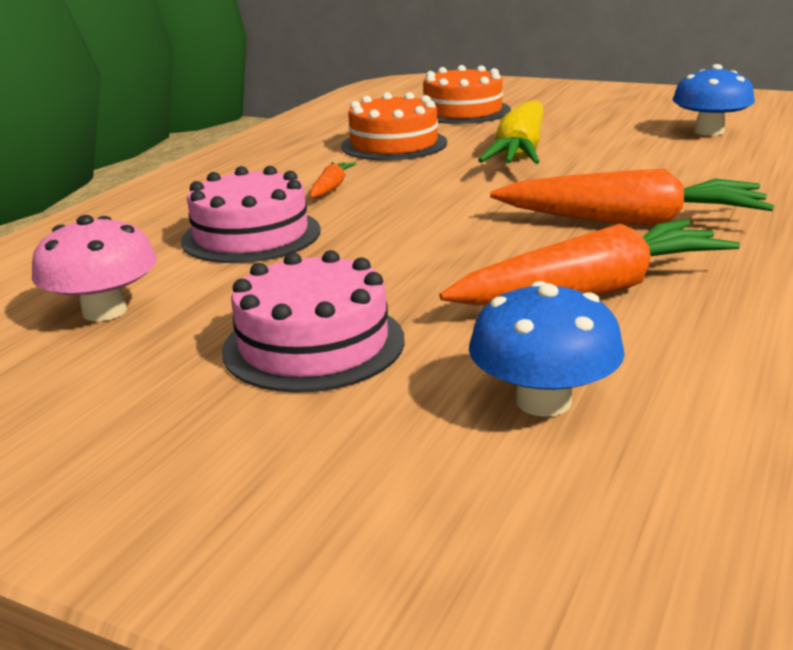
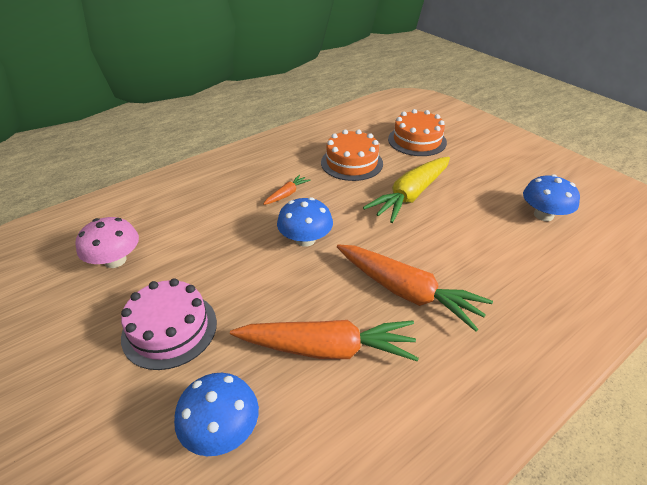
camera: 25 degrees right, 15 degrees up
pink cake [181,166,321,263] -> none
none -> blue mushroom [277,197,333,247]

